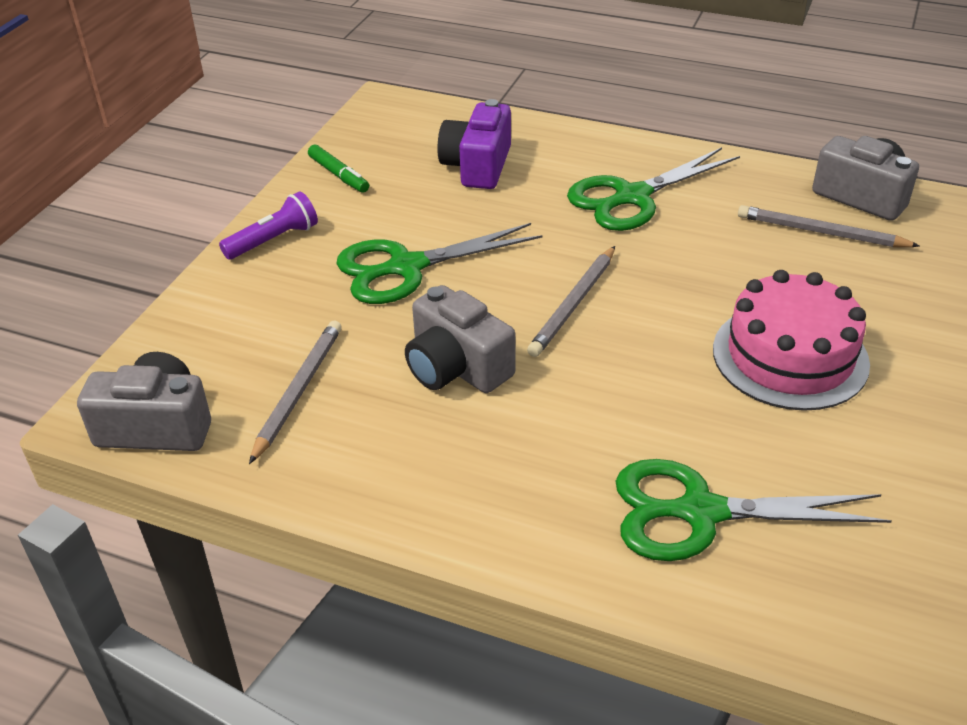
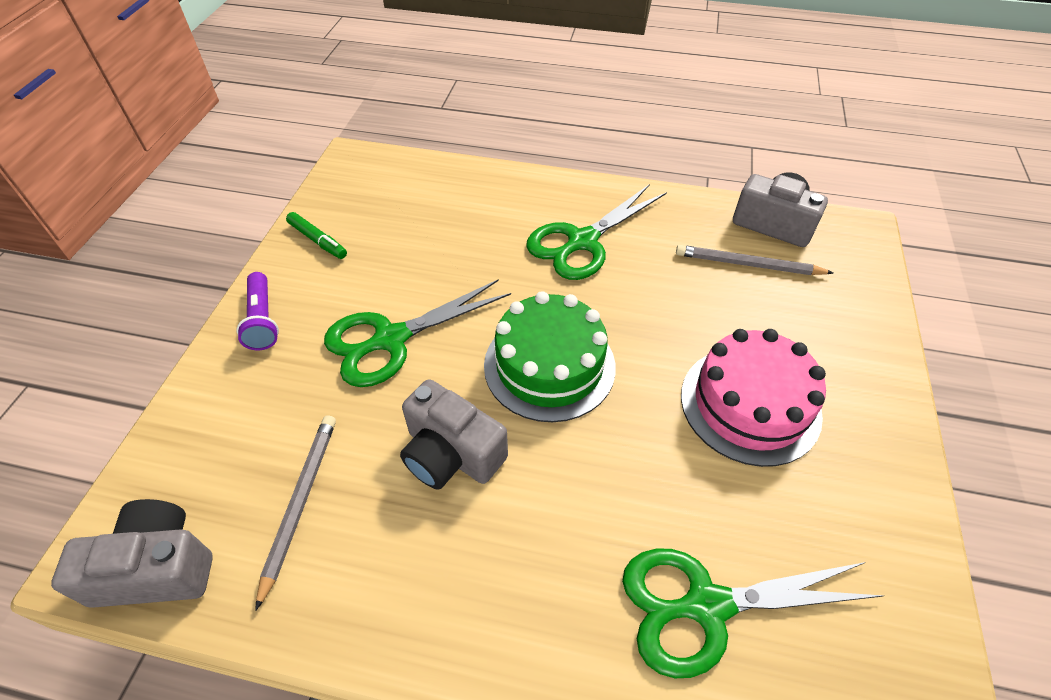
camera: 10 degrees left, 10 degrees up
purple flashlight [219,191,318,260] -> purple flashlight turned 120 degrees clockwise [237,272,279,350]
purple camera [437,99,511,189] -> none
grey pencil [527,246,615,357] -> green cake [484,291,616,422]

